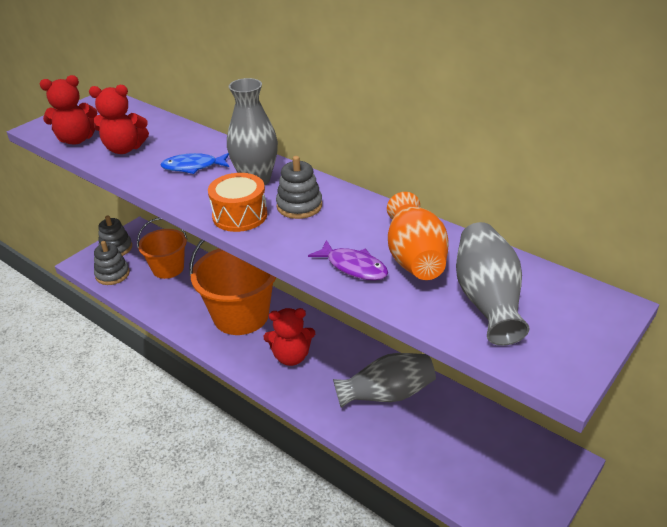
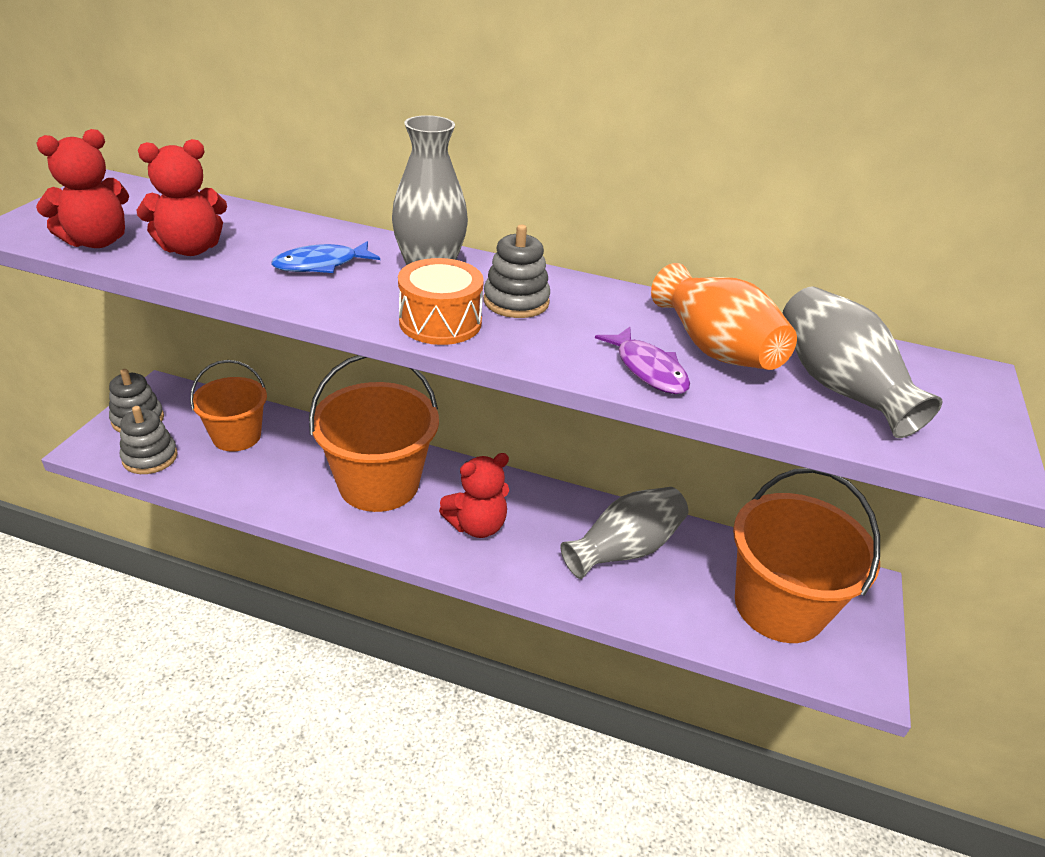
camera: 25 degrees left, 0 degrees up
purple fish [308,240,388,280] -> purple fish turned 45 degrees clockwise [595,327,690,394]
none -> orange bucket [733,468,880,643]

